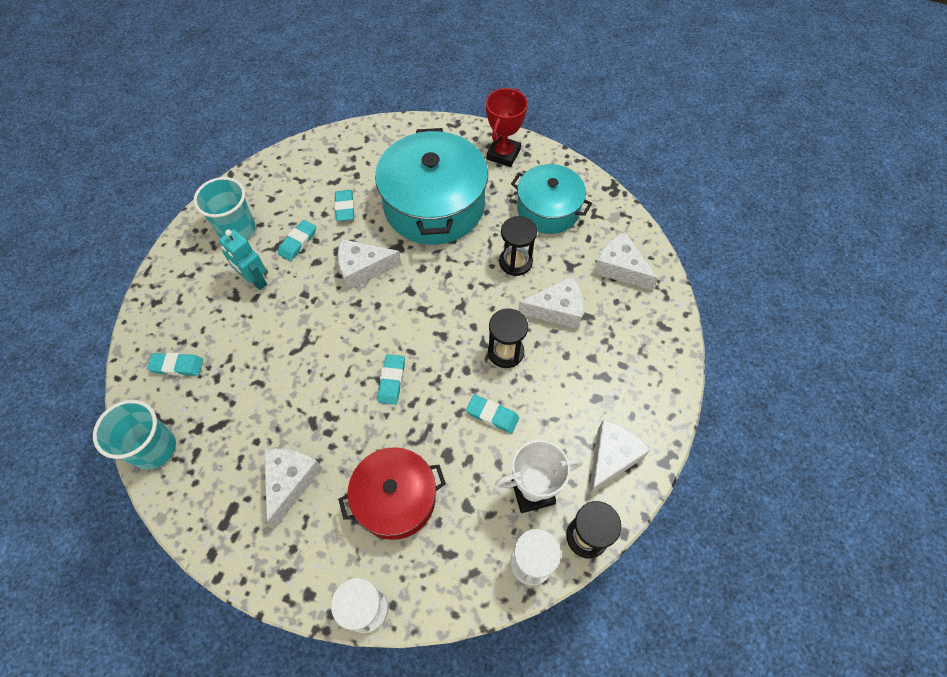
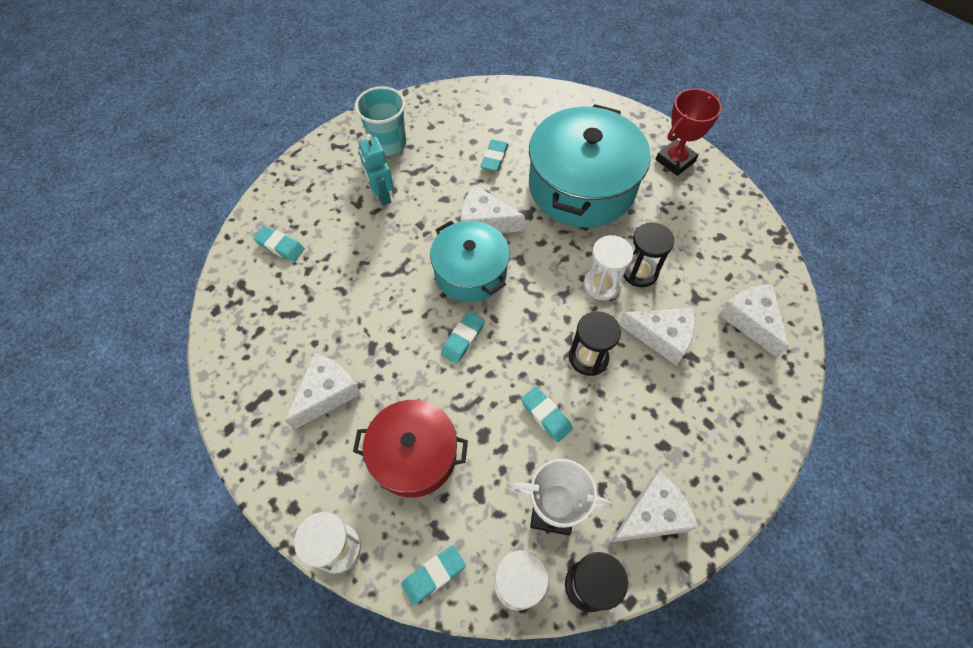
camera: 25 degrees right, 0 degrees up
turquoise cup [93,400,176,470] -> none
turquoise eraser [278,220,316,261] -> turquoise eraser moved to [401,545,466,605]
turquoise pot [511,164,592,234] -> turquoise pot moved to [430,221,510,302]
none -> white hourglass [584,235,634,300]

